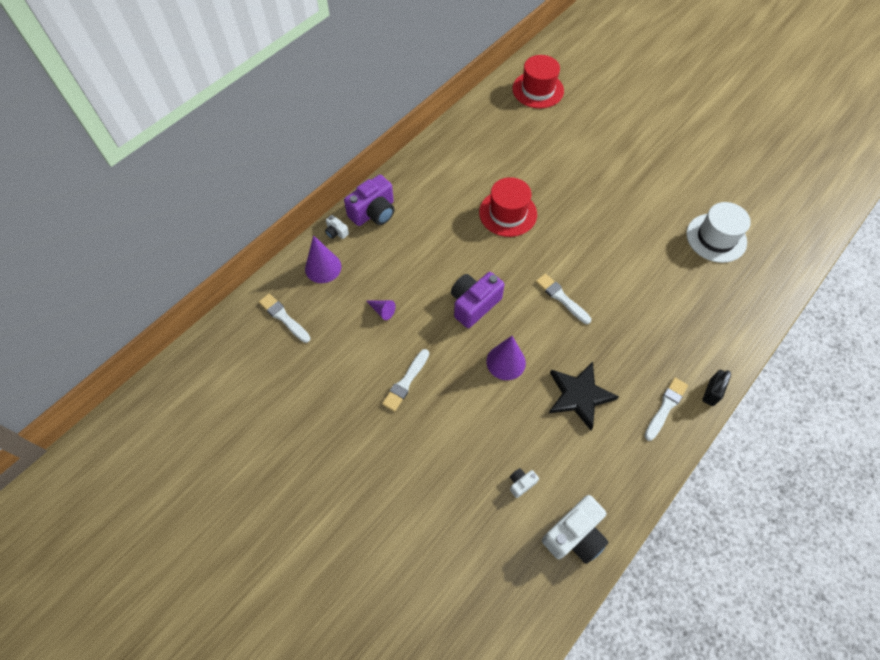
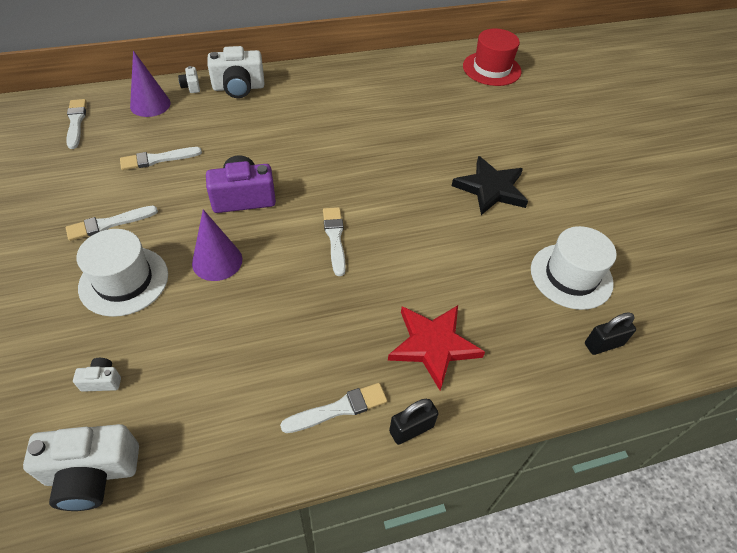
camera: 30 degrees right, 10 degrees down
purple camera [344,175,394,226] -> white camera [207,46,265,98]
purple cone [366,300,396,320] -> white brush [120,147,202,170]
red hat [479,177,537,237] -> none
black star [549,362,619,430] -> black star moved to [452,156,528,215]
none -> white hat [77,229,168,317]
none -> red star [388,305,485,390]
none -> black padlock [585,312,636,355]

